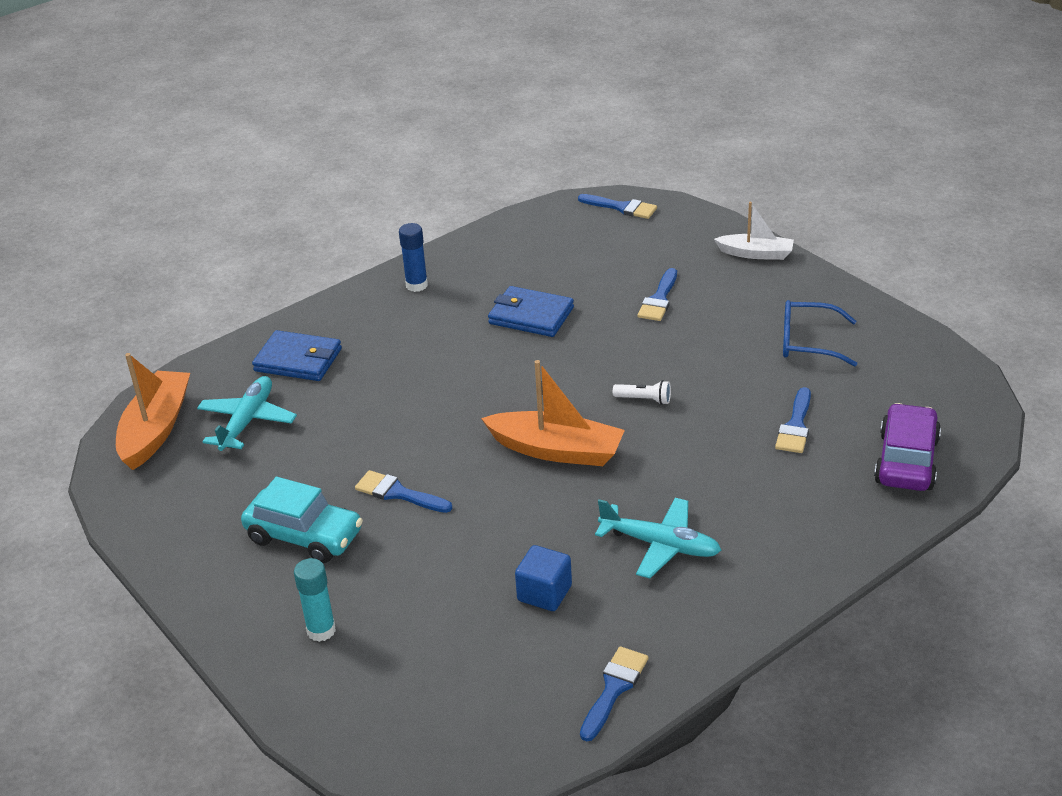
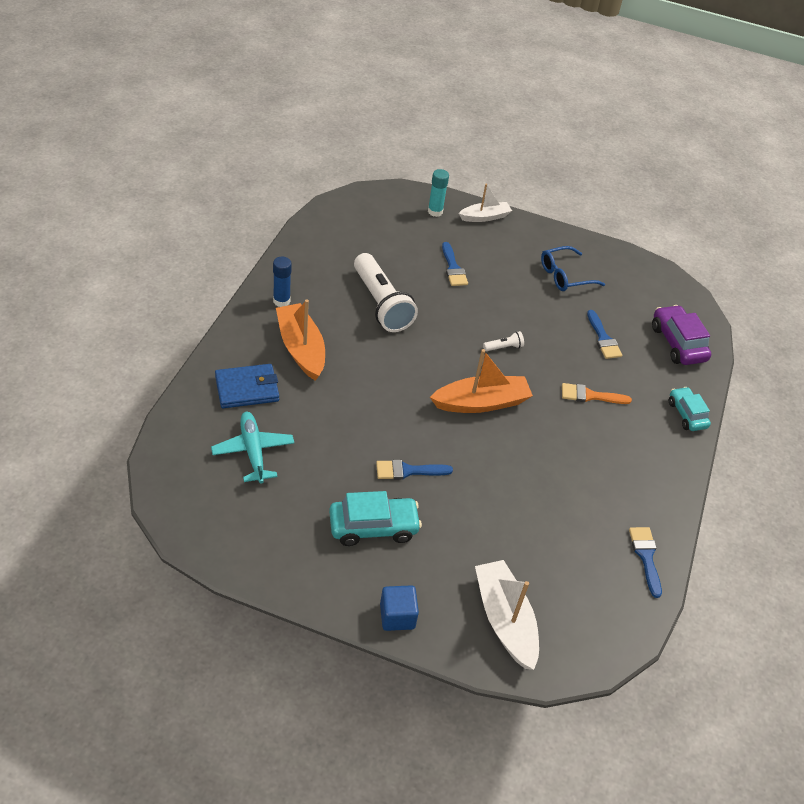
camera: 40 degrees left, 10 degrees up
orange boat [116,353,190,470] -> orange boat moved to [276,299,325,381]
turquoise glue stick [294,558,336,642] -> turquoise glue stick moved to [428,169,449,217]
blue wallet [488,286,574,337] -> white flashlight [354,253,418,332]
blue cube [515,545,572,611] -> blue cube moved to [380,585,419,631]
blue brush [578,194,657,219] -> none
turquoise plane [595,498,721,578] -> none
none -> white boat [475,560,539,670]
none -> orange brush [562,383,632,404]
none -> turquoise car [669,387,711,431]

